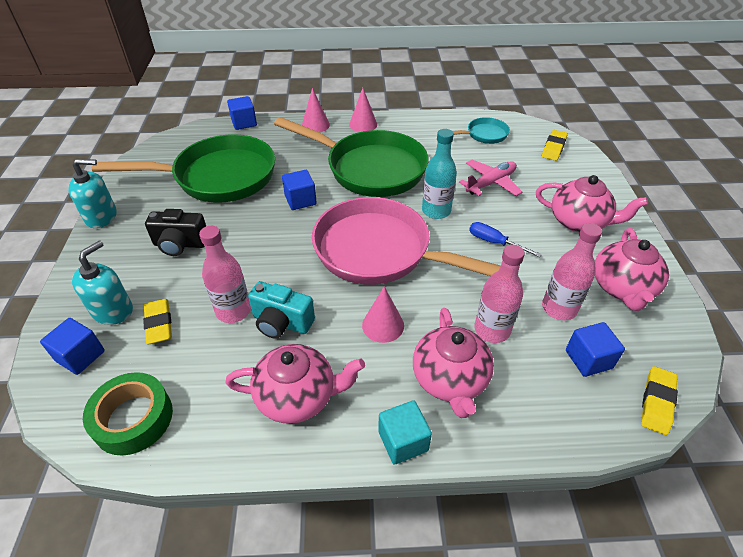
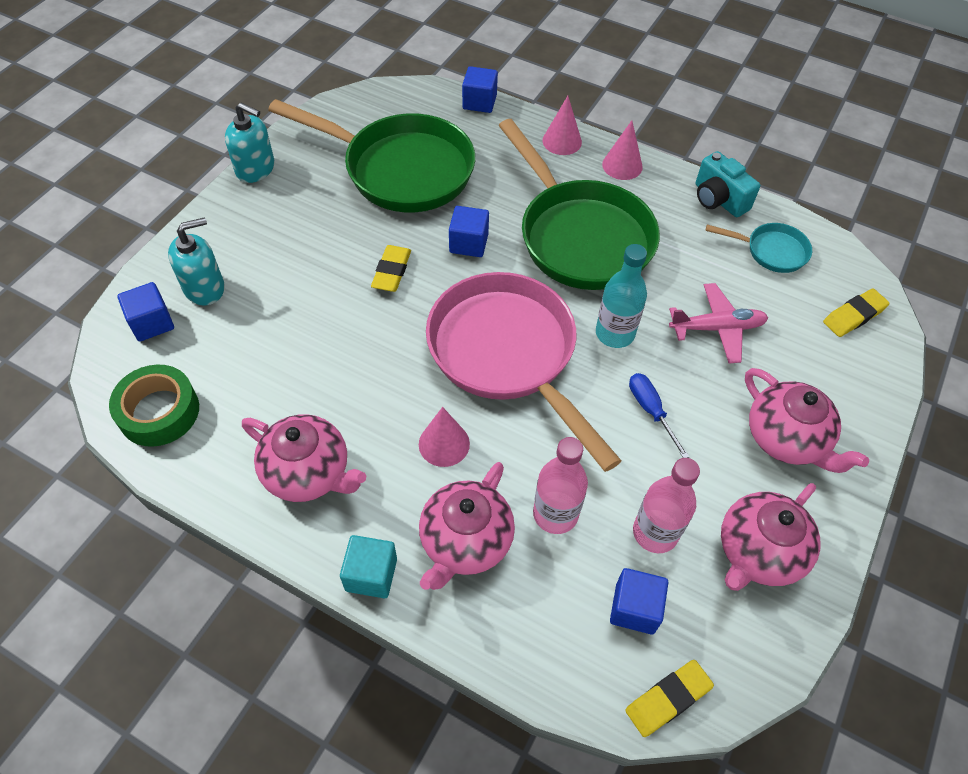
camera: 30 degrees right, 10 degrees up
yellow eraser [143,299,172,344] -> yellow eraser moved to [371,245,411,292]
black camera [145,209,206,256] -> none
pink bottle [199,226,251,323] -> none
turquoise camera [248,281,315,339] -> turquoise camera moved to [696,151,760,217]

